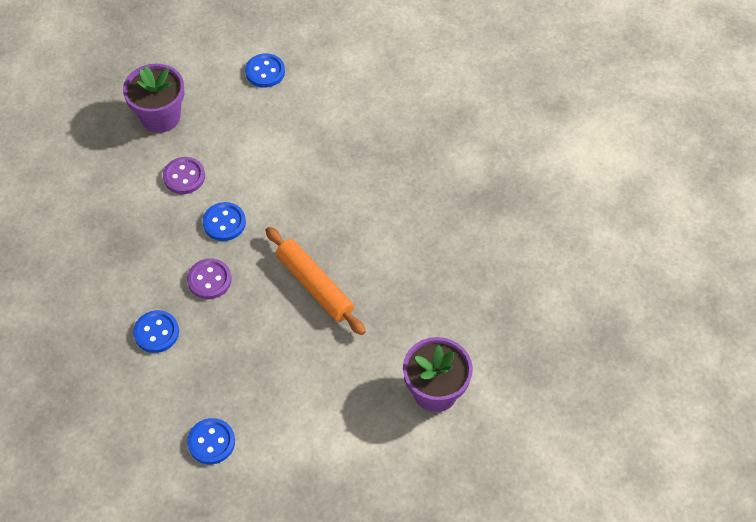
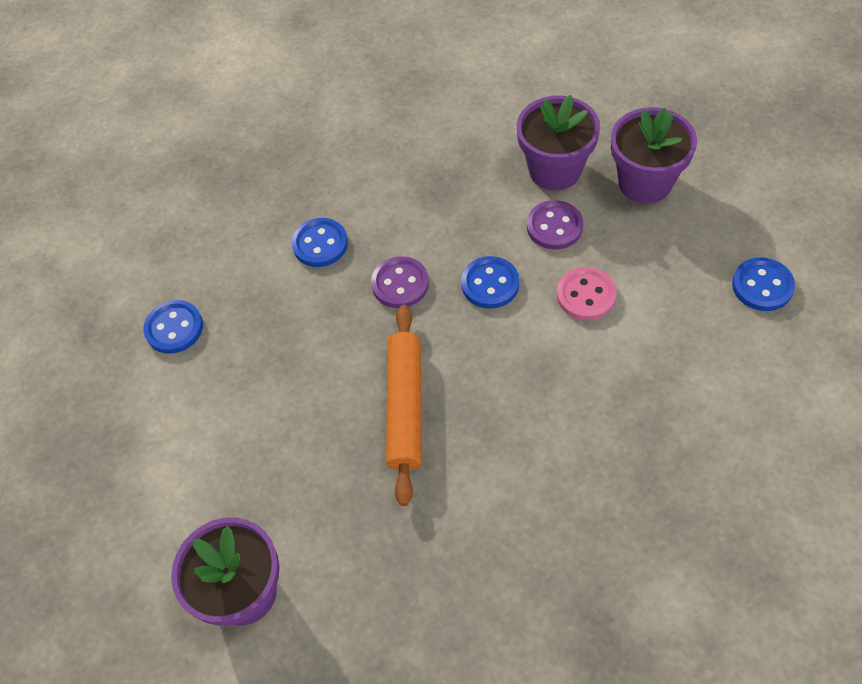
camera: 90 degrees right, 0 degrees up
orange rolling pin [266,227,366,335] -> orange rolling pin turned 45 degrees counterclockwise [386,305,422,506]
none -> purple flower pot [517,95,600,190]
none -> pink button [557,267,616,320]

